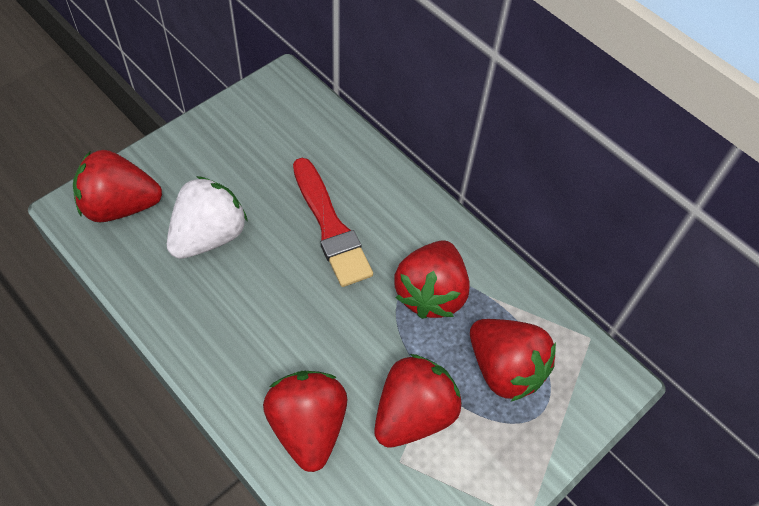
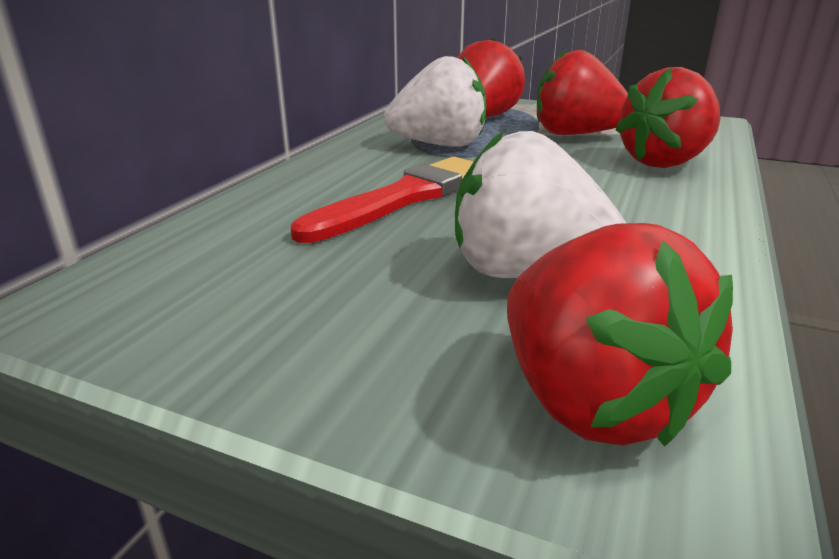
camera: 110 degrees left, 30 degrees down
red strawberry [394,240,470,319] -> white strawberry [384,56,486,147]

